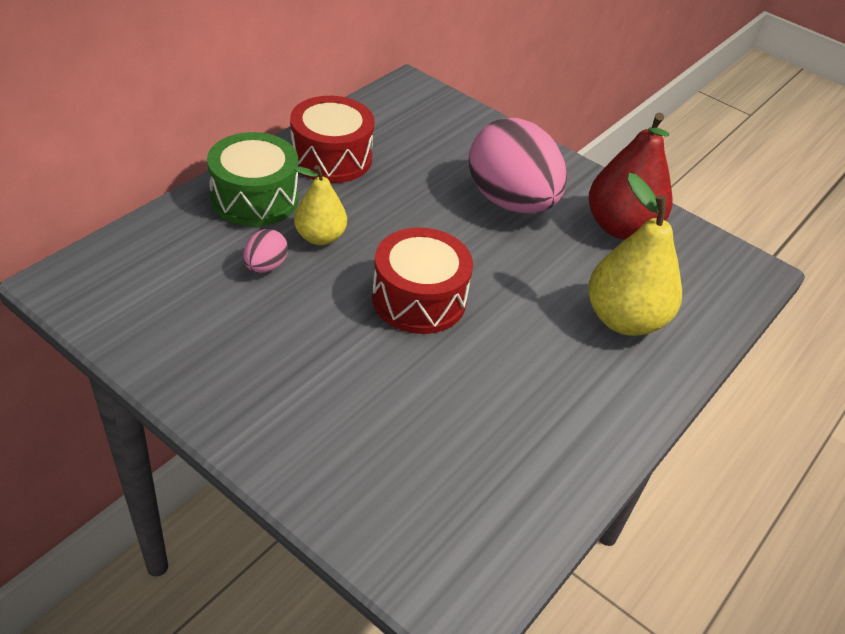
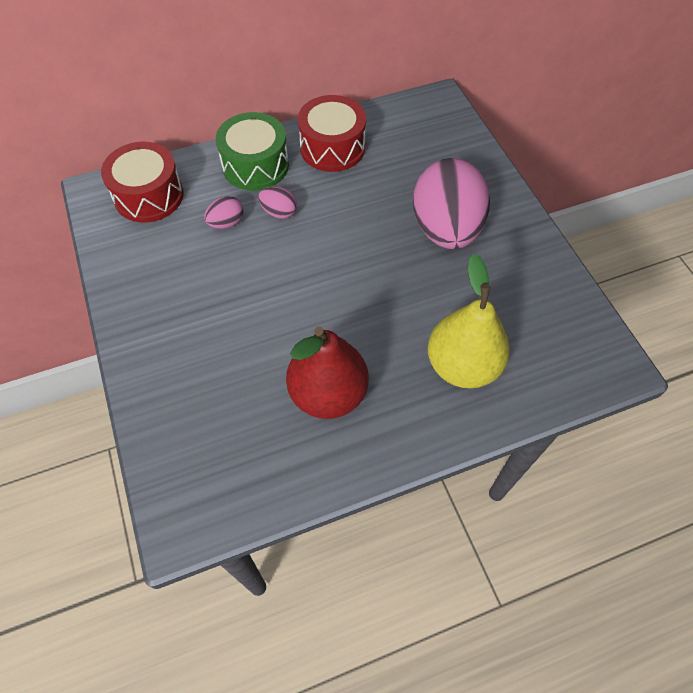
camera: 35 degrees right, 15 degrees up
yellow pear [293,165,347,245] -> pink egg [258,186,297,219]
red drum [372,228,473,334] -> red drum moved to [101,142,184,223]
red pear [589,113,672,239] -> red pear moved to [286,326,369,419]

